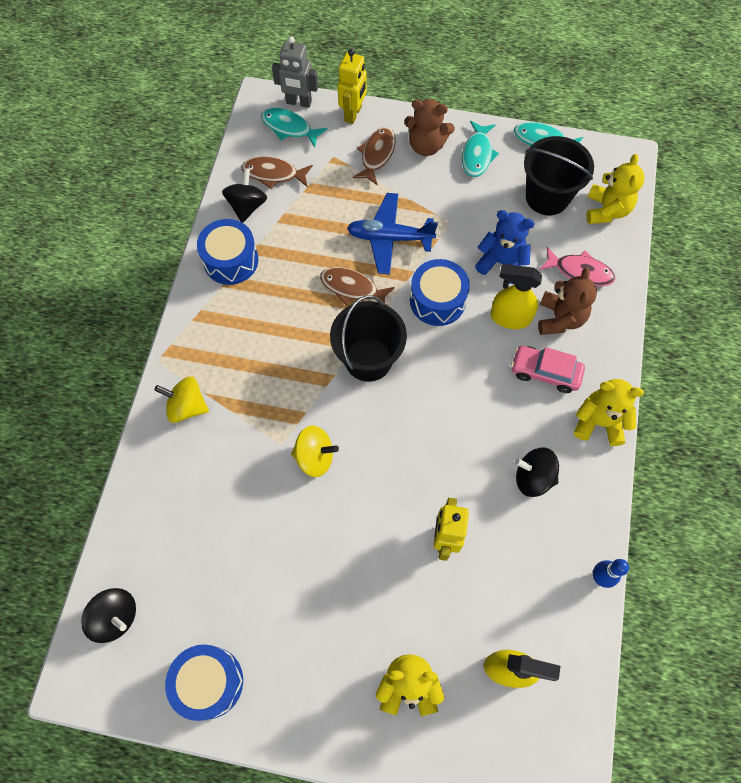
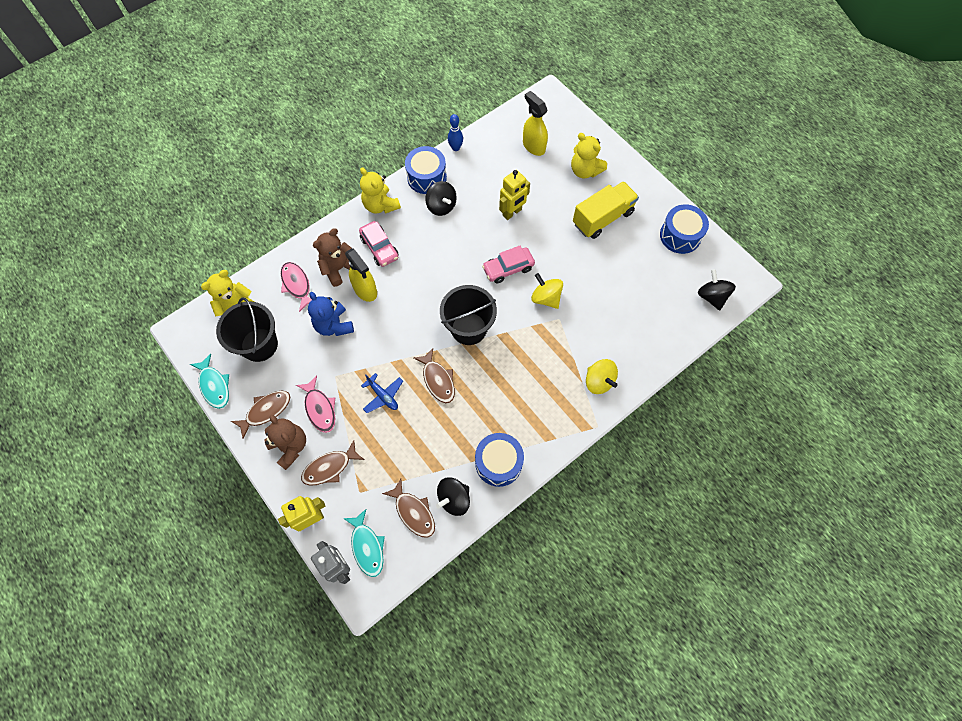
camera: 140 degrees left, 0 degrees up
blue plane [347,193,438,274] -> blue plane [361,373,403,413], size x0.62
blue drum [410,259,470,326] -> blue drum moved to [405,146,447,194]
turquoise fish [462,121,499,177] -> brown fish [231,390,290,439]
none -> pink fish [296,376,335,433]
none -> pink car [482,246,535,284]
none -> yellow truck [573,181,639,239]

